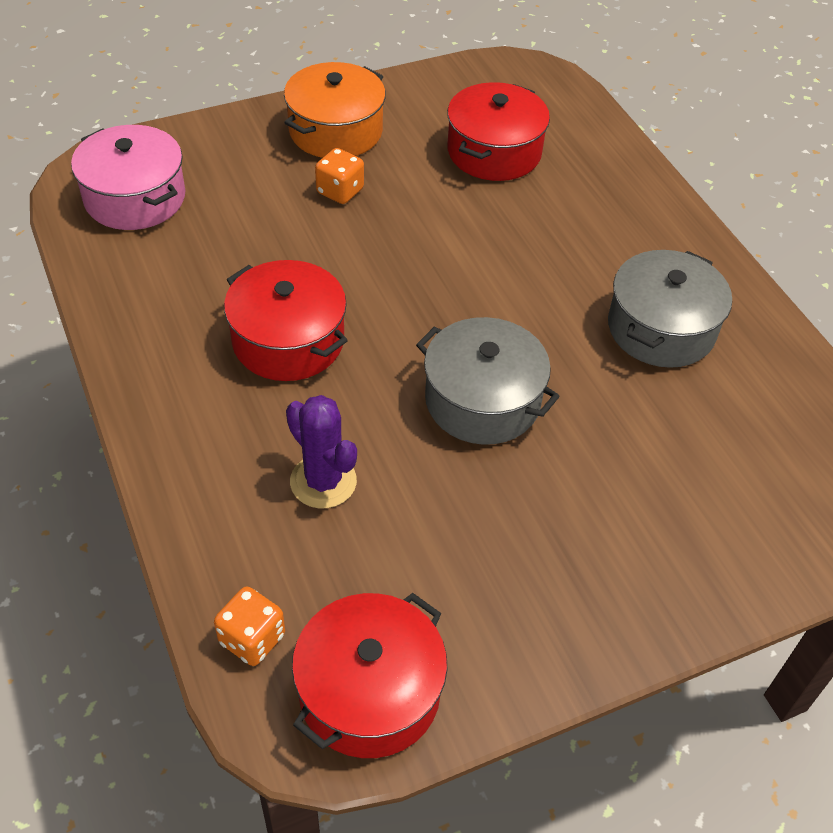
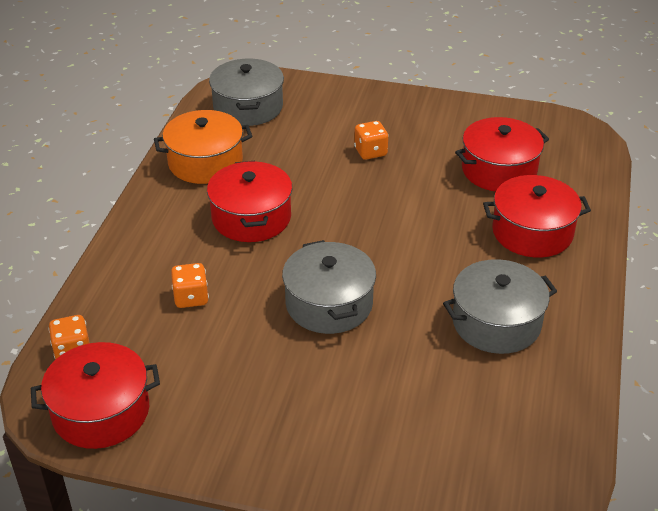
camera: 40 degrees right, 10 degrees down
pink pot [71,125,185,230] -> grey pot [209,59,284,126]
orange pot [284,62,386,158] -> orange pot moved to [154,110,252,184]
purple cactus [286,395,357,508] -> orange dice [171,263,209,308]
none -> red pot [483,175,591,258]

